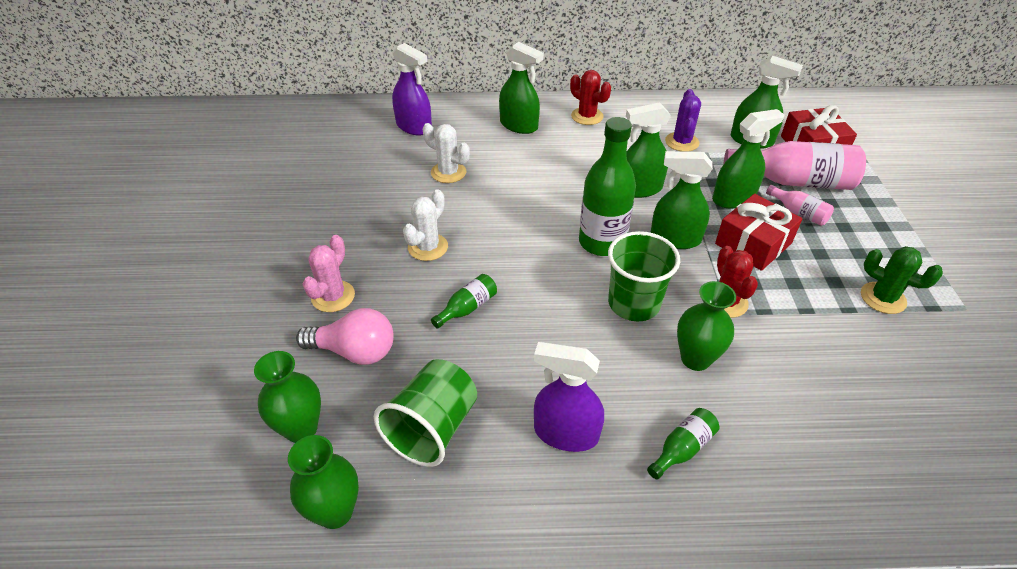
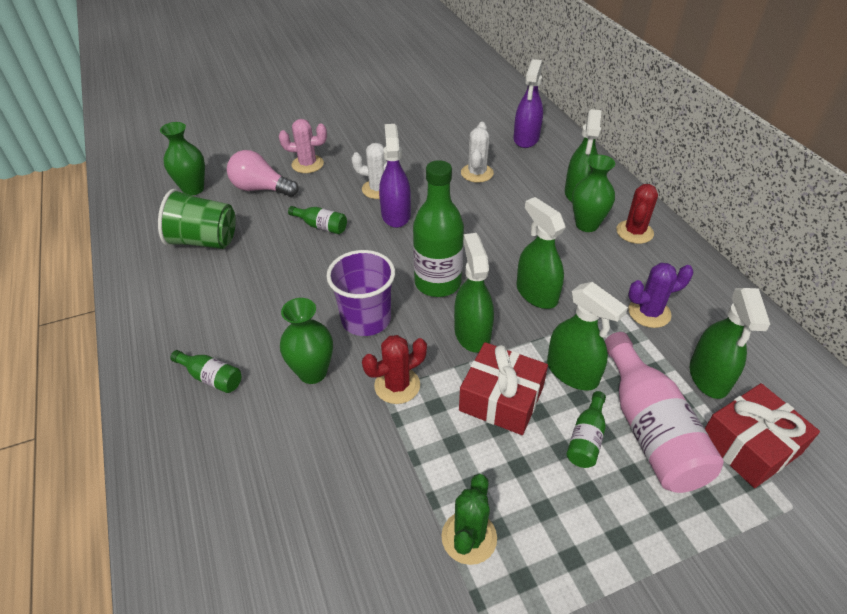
camera: 70 degrees right, 0 degrees up
green vase [288,435,359,529] -> green vase moved to [572,155,615,232]
pink light bulb [296,308,394,365] -> pink light bulb turned 120 degrees clockwise [227,150,298,197]
purple spray bottle [534,342,604,452] -> purple spray bottle moved to [379,124,411,228]
green cup [608,231,680,321] -> purple cup [326,250,395,336]
pink bottle [766,185,834,226] -> green bottle [567,391,606,468]

